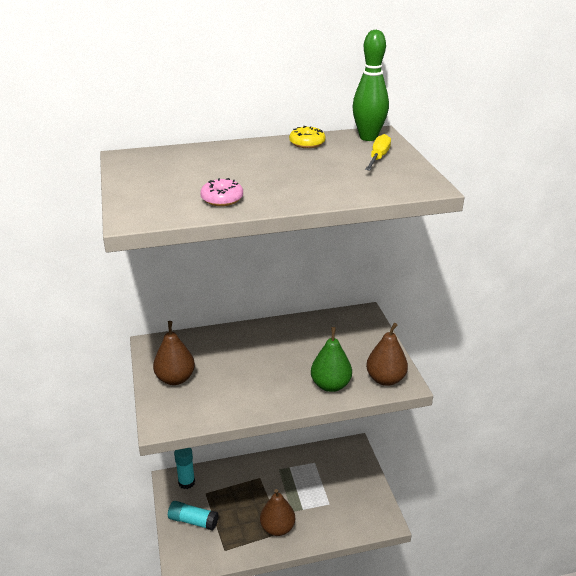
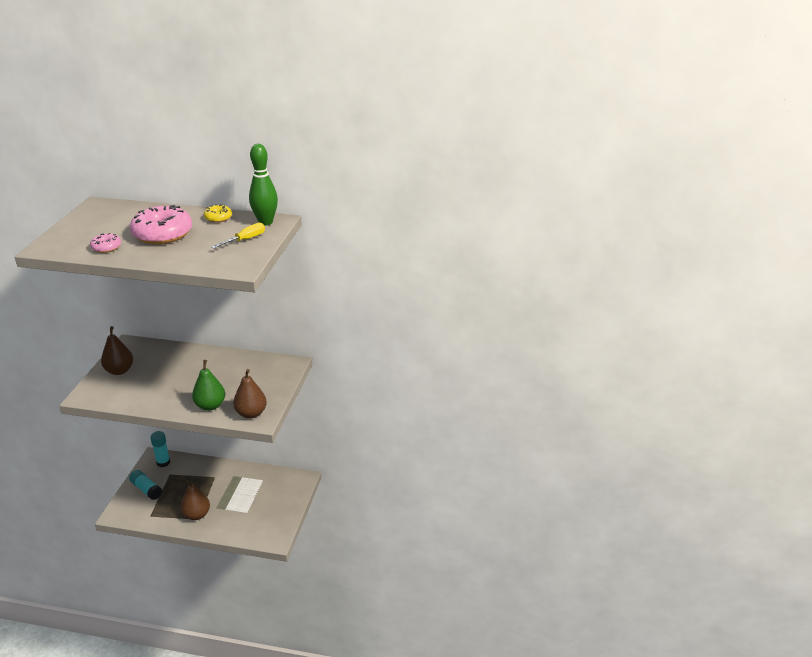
camera: 25 degrees right, 0 degrees up
none -> pink donut [130,205,192,244]

